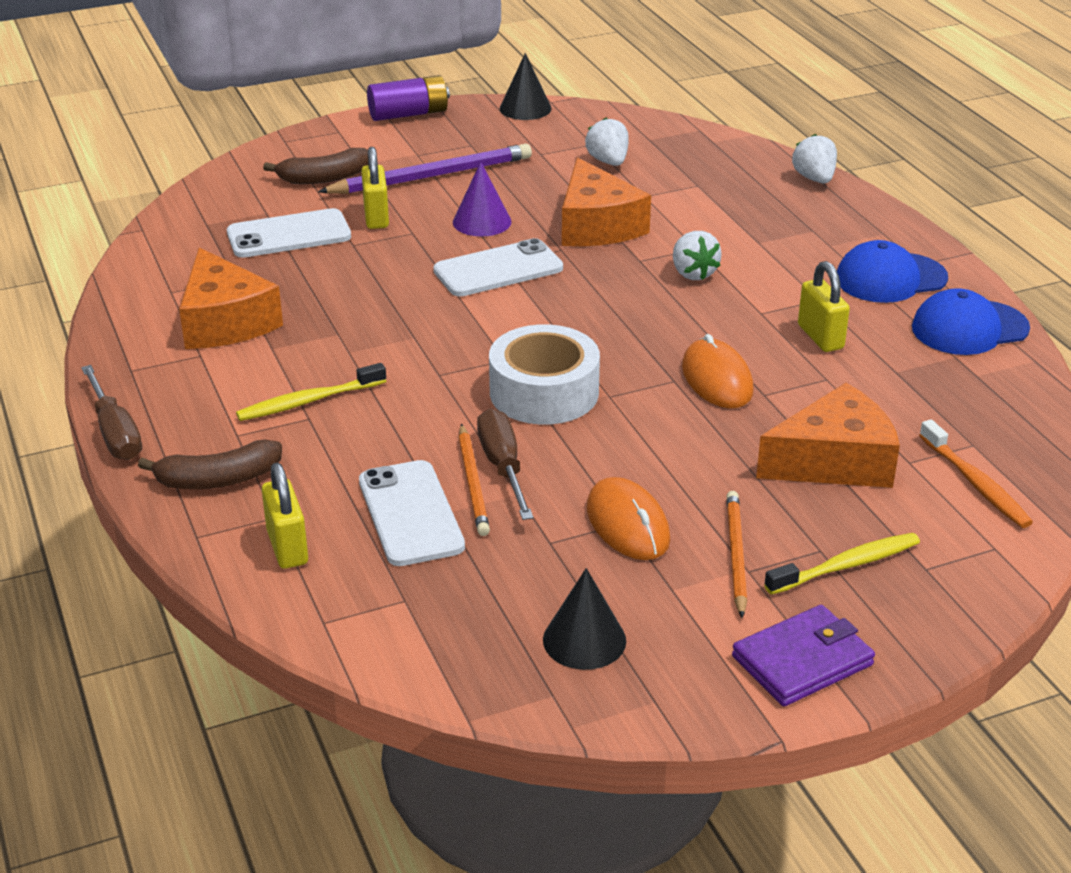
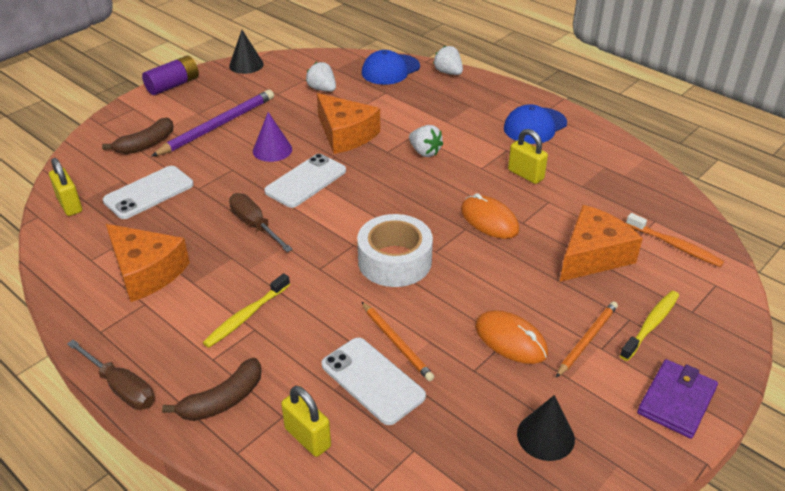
camera: 25 degrees left, 5 degrees up
yellow padlock [361,147,389,229] -> yellow padlock moved to [49,158,82,216]
brown screwdriver [477,408,533,520] -> brown screwdriver moved to [229,193,293,252]
orange pencil [727,491,747,618] -> orange pencil turned 60 degrees clockwise [556,301,618,378]
blue cap [912,288,1030,355] -> blue cap moved to [362,50,420,85]

